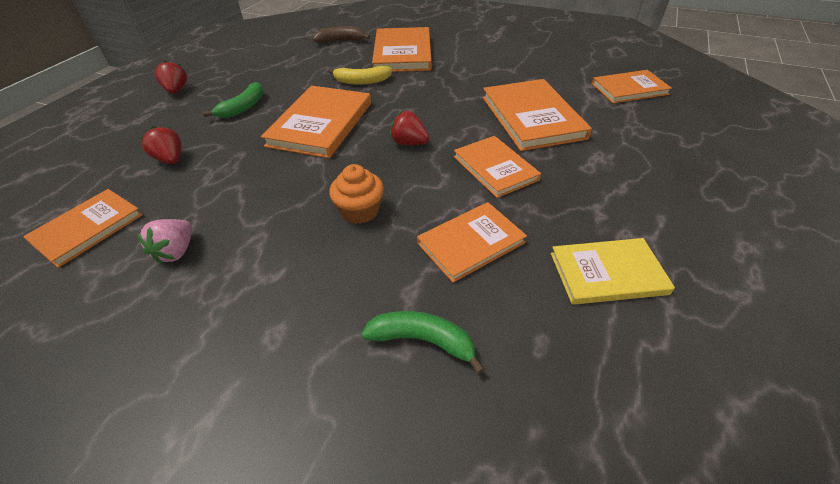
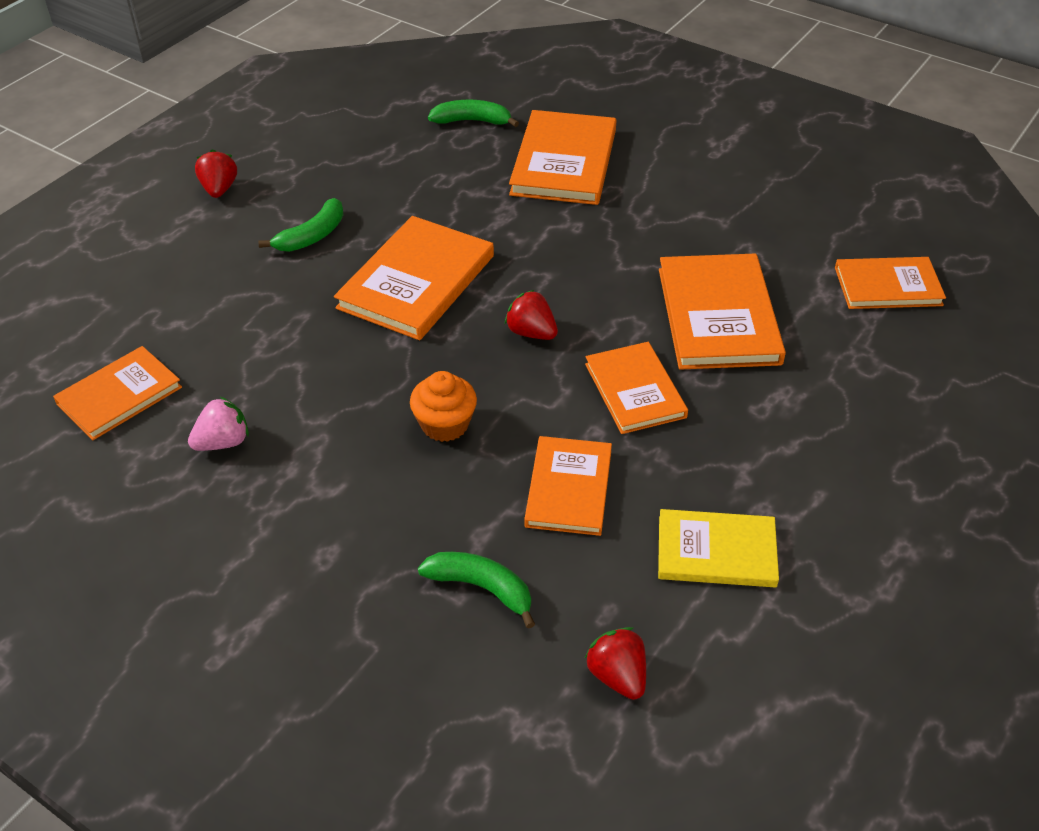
camera: 10 degrees right, 0 degrees up
pink strawberry [137,219,192,264] -> pink strawberry turned 150 degrees counterclockwise [188,397,249,451]
red strawberry [140,126,182,164] -> red strawberry moved to [585,627,646,700]
brown banana [313,26,370,43] -> green banana [428,100,519,127]
yellow banana [328,66,392,85] -> none
orange book [417,202,527,283] -> orange book turned 60 degrees counterclockwise [524,436,612,536]

